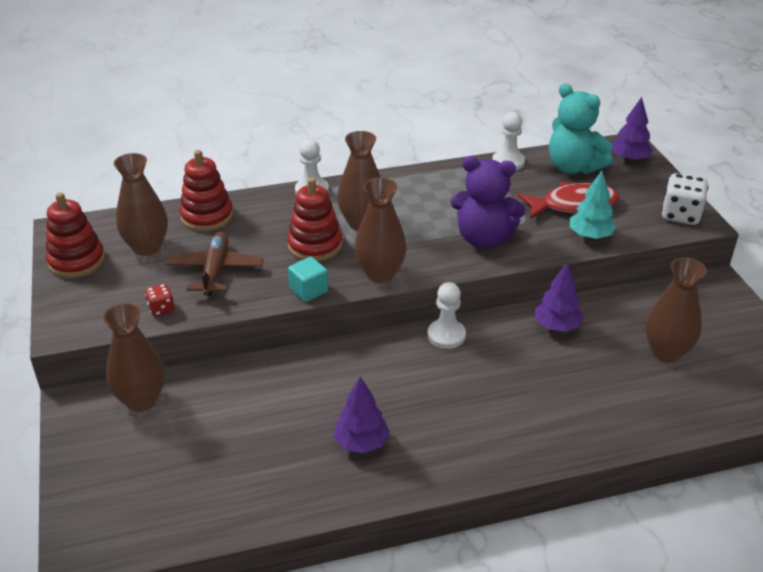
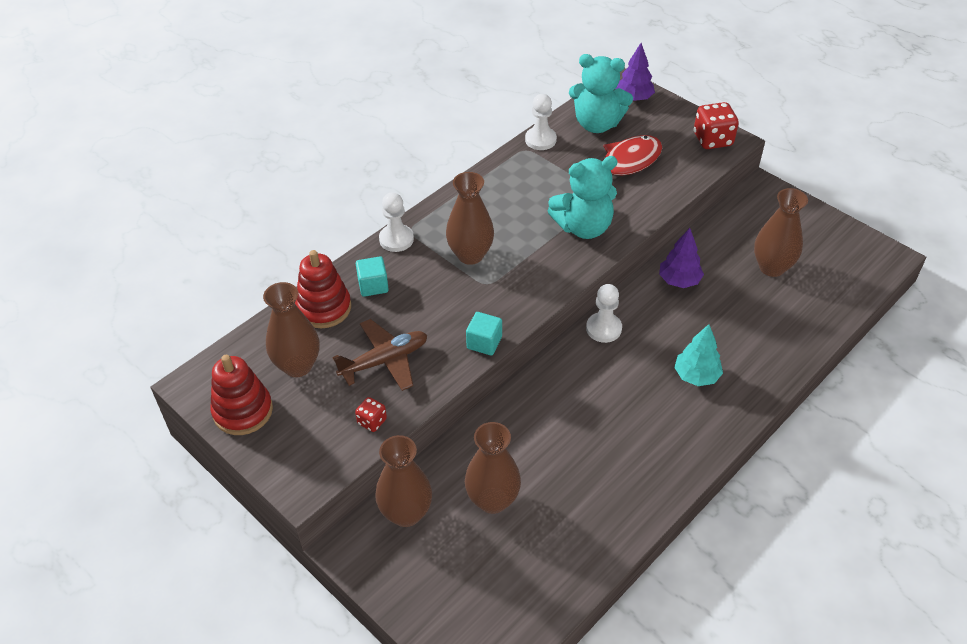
camera: 30 degrees left, 10 degrees up
brown plane [166,231,264,296] -> brown plane turned 90 degrees clockwise [332,319,427,391]
red stacking toy [287,177,342,262] -> none
purple tree [334,376,390,453] -> none
brown vase [355,177,407,283] -> brown vase moved to [465,422,521,514]
purple teddy bear [451,156,526,249] -> turquoise teddy bear [548,156,617,239]
turquoise tree [570,171,616,239] -> turquoise tree moved to [674,324,723,386]
white dice [661,173,709,225] -> red dice [694,102,739,149]
none -> turquoise cube [356,256,389,297]

